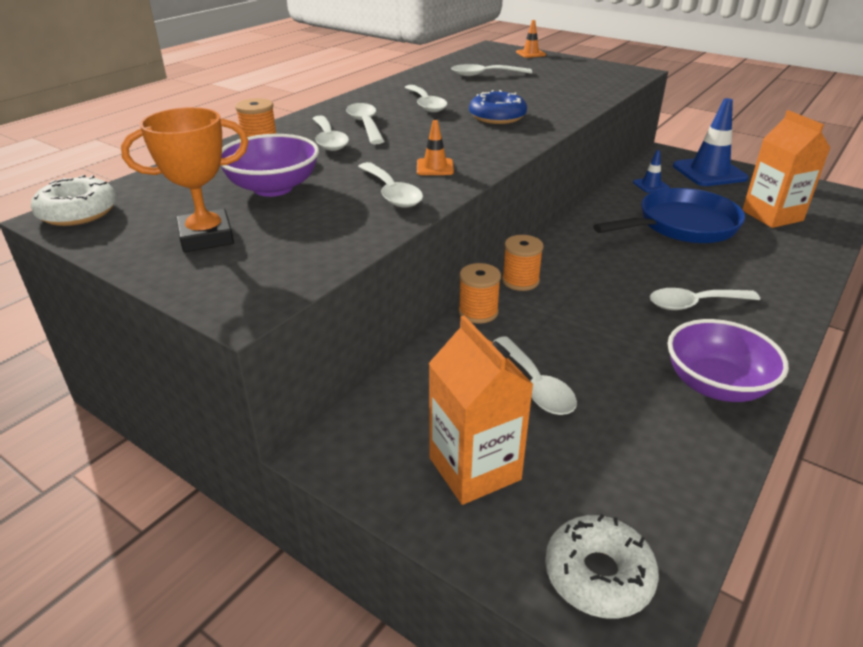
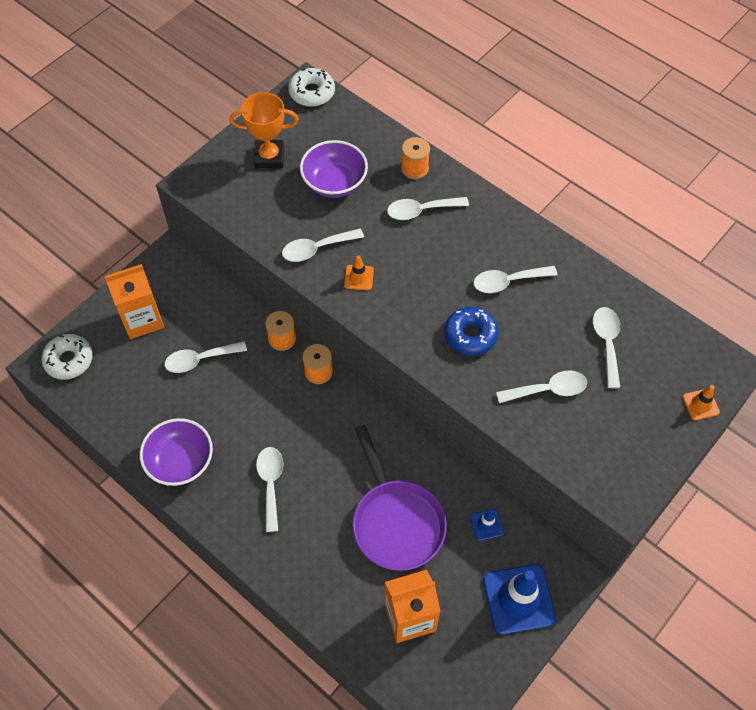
camera: 95 degrees right, 25 degrees up
orange trophy [121,107,249,252] -> orange trophy turned 75 degrees counterclockwise [230,92,299,168]
white spoon [346,103,384,144] -> white spoon moved to [496,370,587,403]
blue pan [593,188,745,243] -> purple pan [353,425,447,571]

